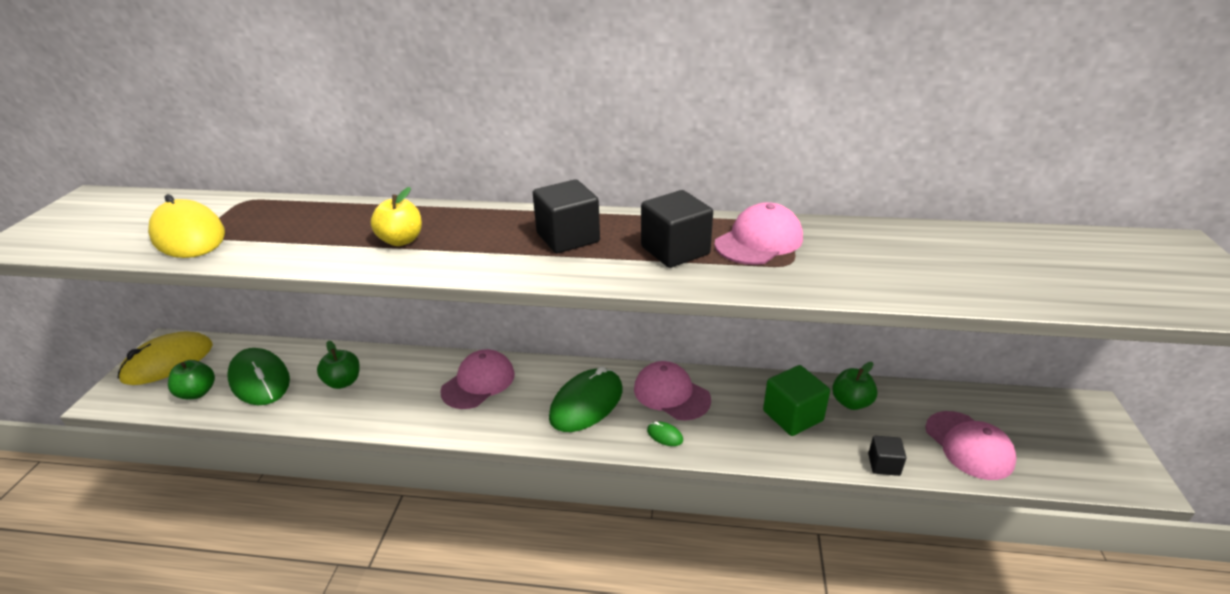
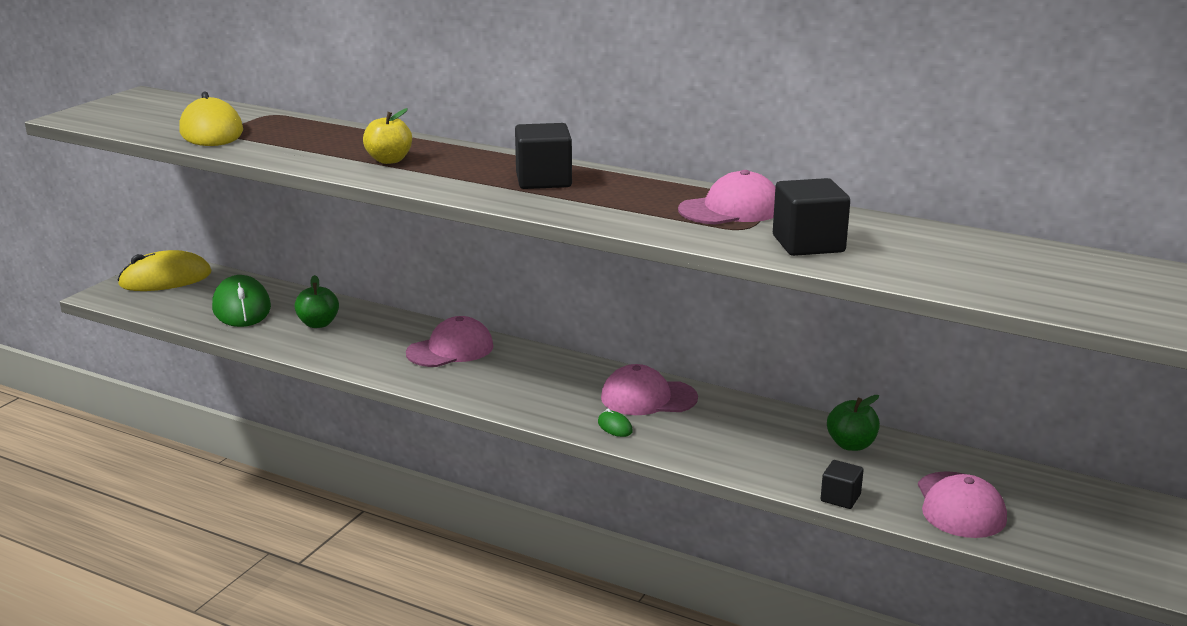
camera: 20 degrees right, 10 degrees down
green apple [168,360,215,399] -> none
green mouse [549,366,622,432] -> none
pink cap [634,361,711,420] -> pink cap turned 60 degrees counterclockwise [601,364,698,415]
black cube [641,190,713,268] -> black cube moved to [773,178,850,256]
green cube [763,365,830,436] -> none

